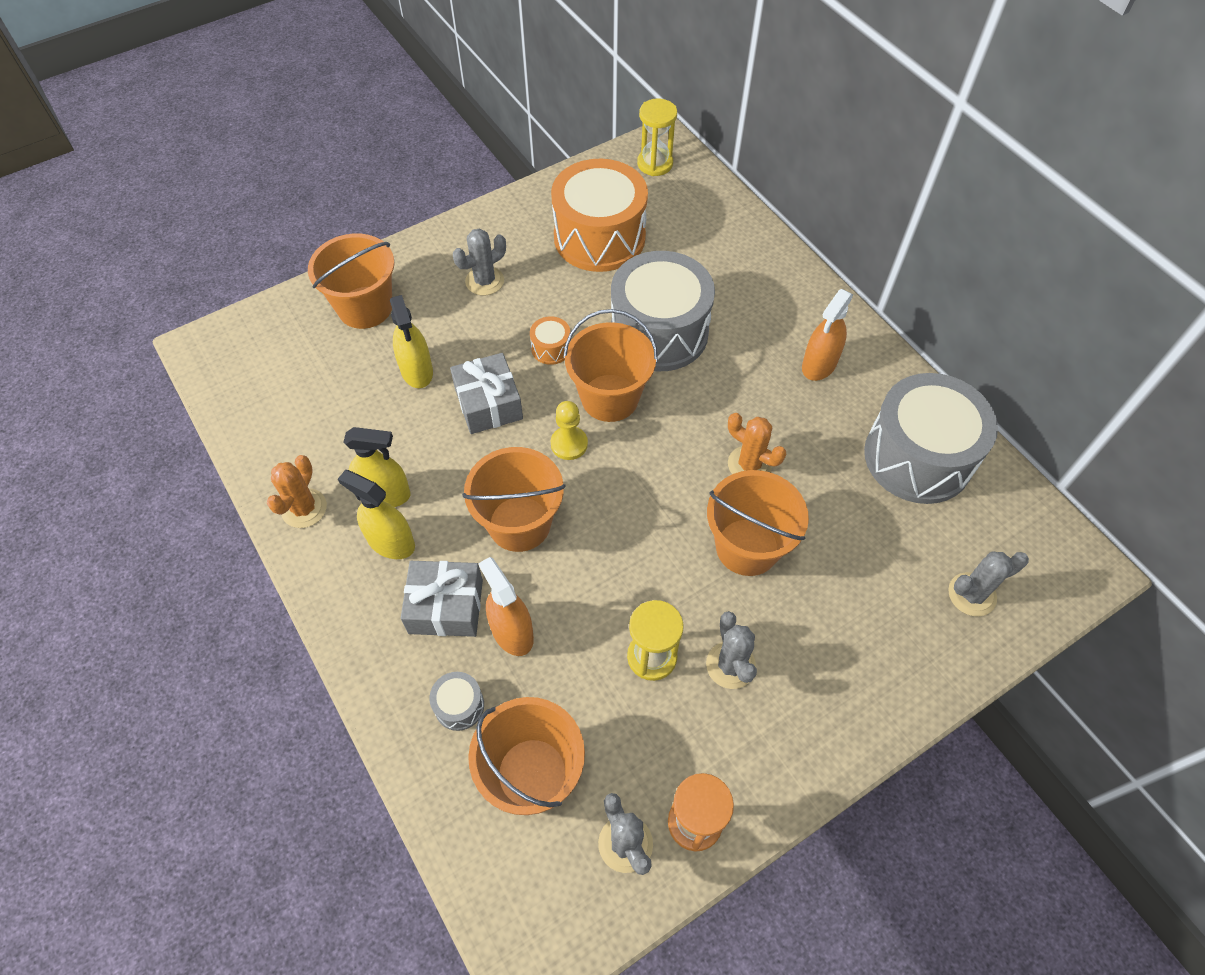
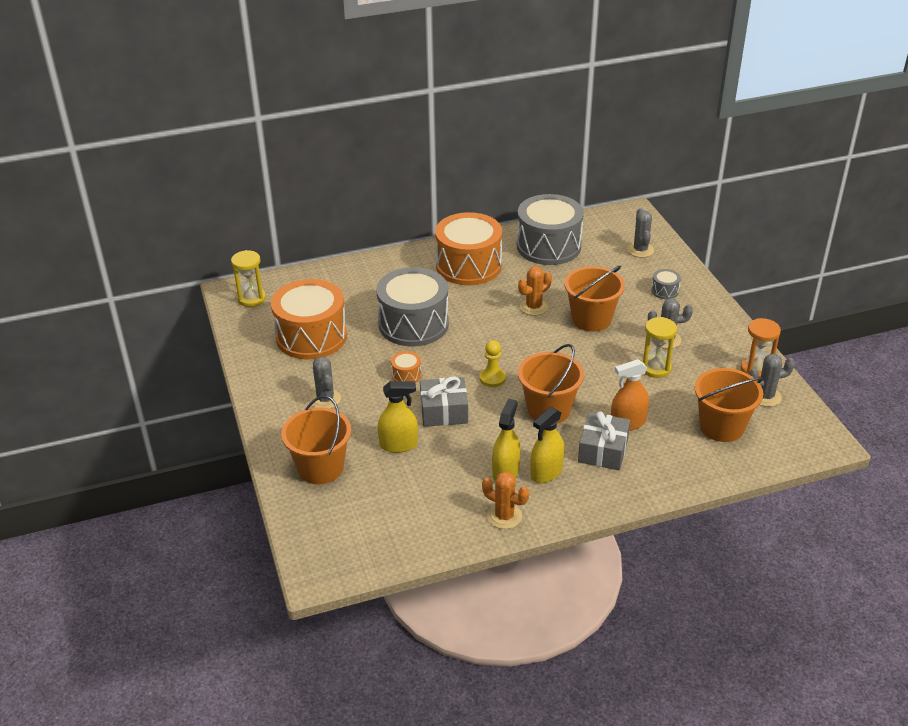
camera: 75 degrees left, 20 degrees down
grey drum [430,672,484,731] -> grey drum moved to [651,269,681,299]
orange bucket [563,309,658,422] -> none
orange spray bottle [802,289,854,381] -> orange drum [435,212,502,285]

